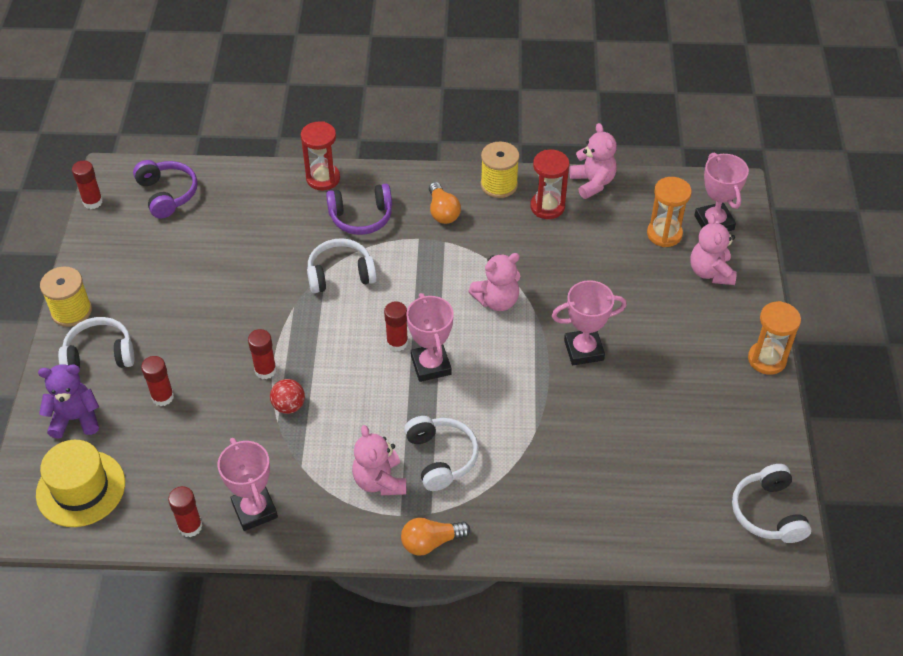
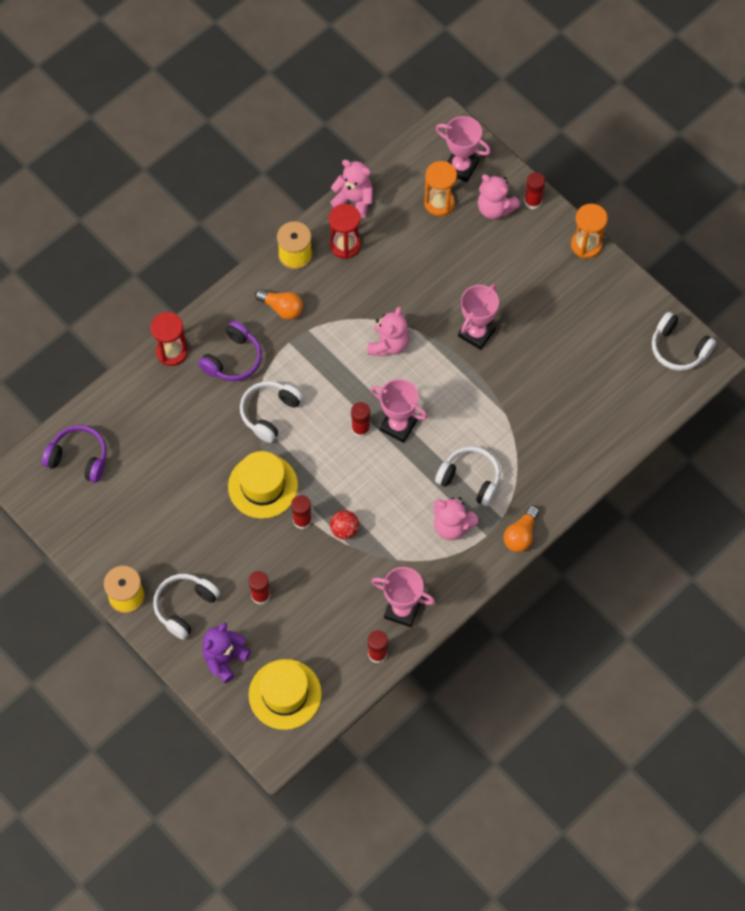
camera: 45 degrees left, 15 degrees up
red glue stick [72,161,103,209] -> red glue stick moved to [524,172,545,210]
none -> yellow hat [228,451,298,519]

